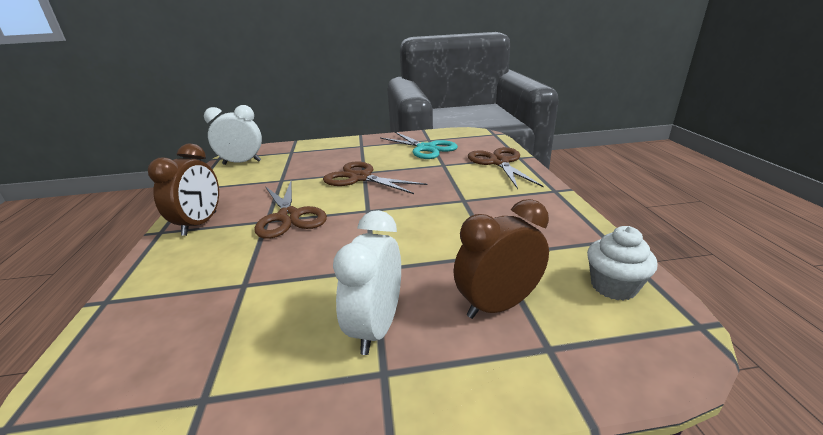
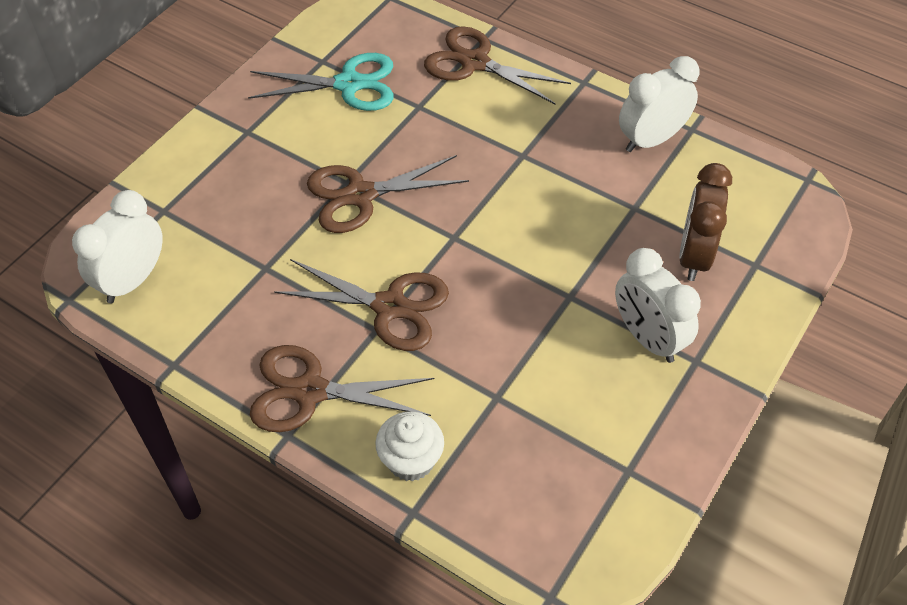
camera: 50 degrees left, 25 degrees up
brown clock [148,144,219,236] -> brown scissors [250,345,435,432]
white cupcake [587,226,658,301] -> white cupcake moved to [376,411,444,482]
none -> white clock [619,56,699,152]

